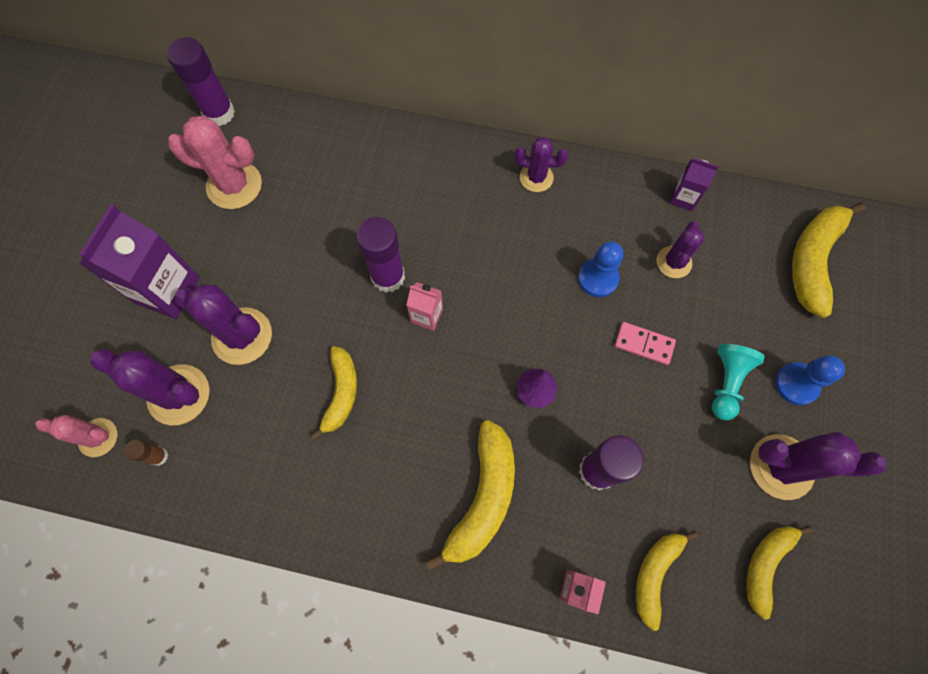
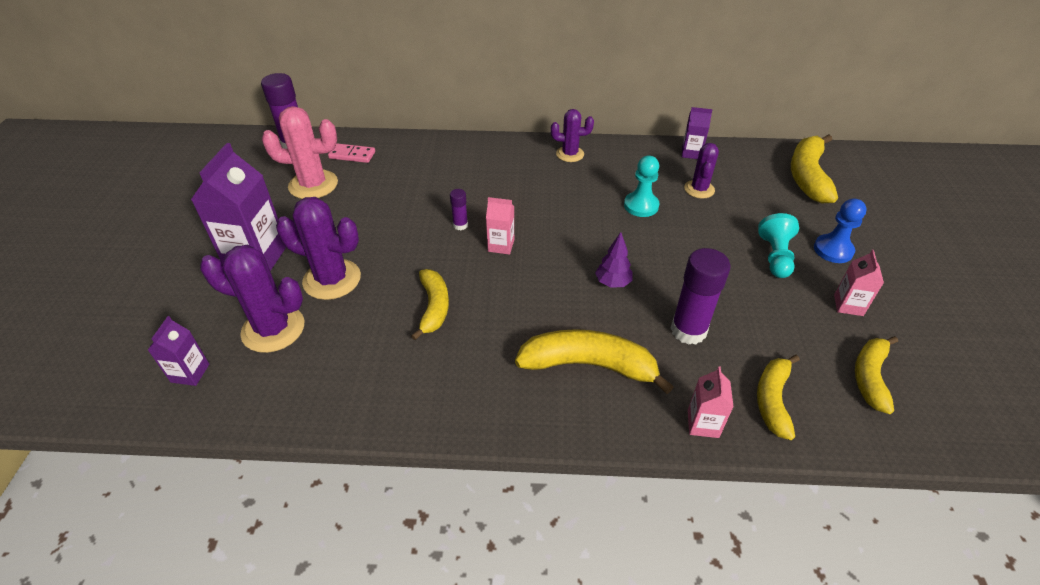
camera: 10 degrees left, 25 degrees down
pink cactus [36,415,118,457] -> purple carton [148,316,209,386]
brown glue stick [124,439,168,466] -> none
purple glue stick [356,217,405,293] -> purple glue stick [450,189,468,230], size x0.49
yellow banana [425,420,515,572] -> yellow banana turned 90 degrees counterclockwise [515,329,674,394]
blue pawn [578,241,623,297] -> turquoise pawn [624,156,660,217]
pink domino [614,322,676,365] -> pink domino moved to [328,143,375,163]
purple cactus [750,432,887,500] -> pink carton [834,250,884,316]

